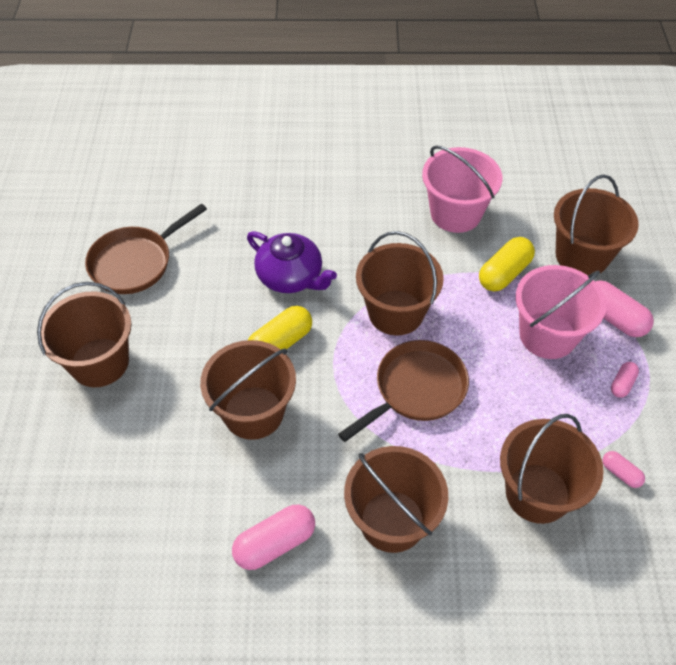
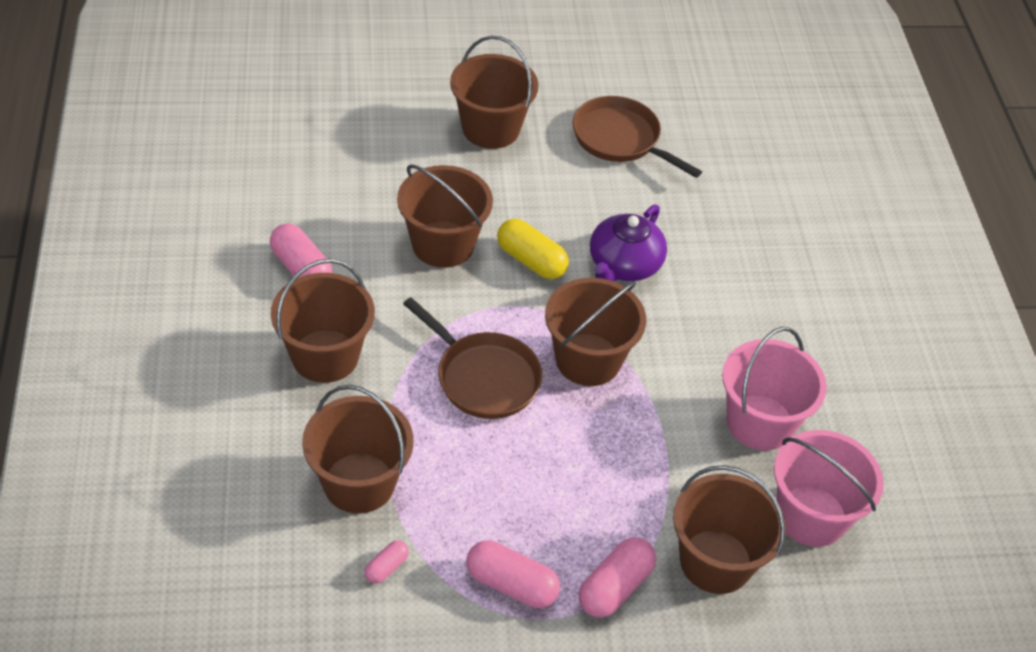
camera: 80 degrees right, 5 degrees down
yellow capsule [479,237,535,291] -> none
pink bucket [515,265,606,359] -> pink bucket moved to [774,430,884,547]
pink capsule [611,362,639,398] -> pink capsule [466,540,560,608], size x1.85

